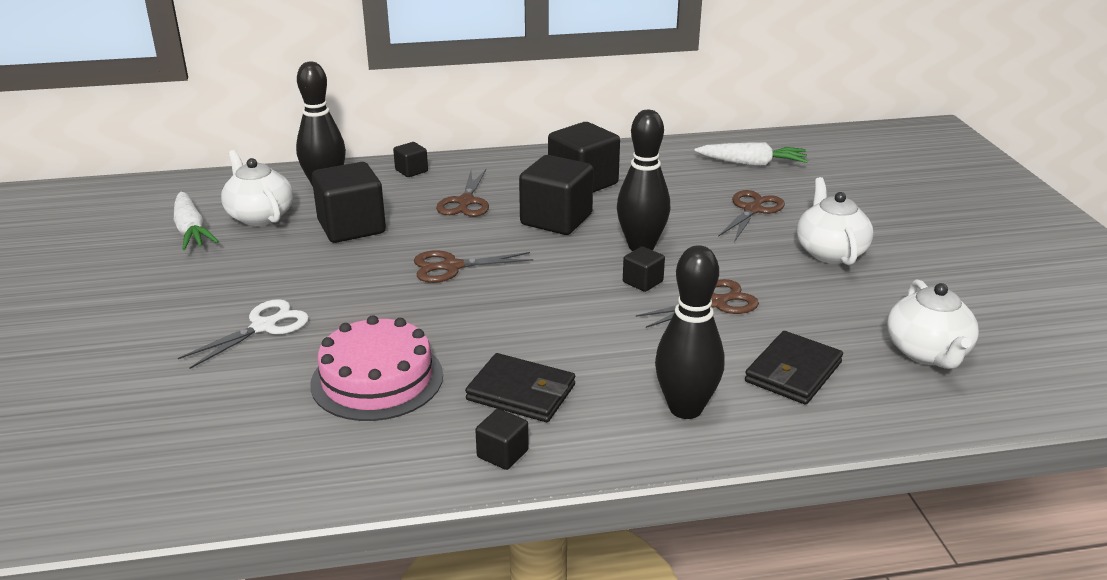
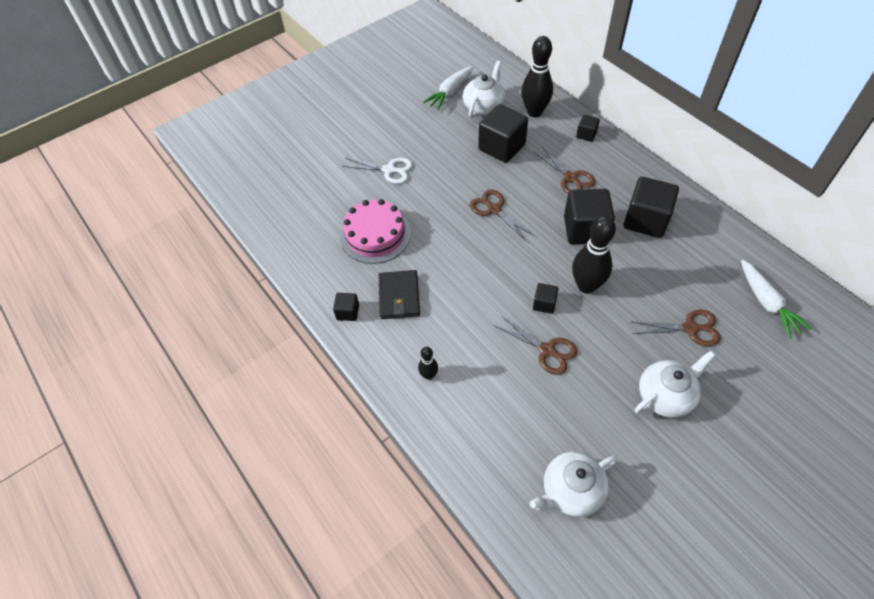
camera: 65 degrees right, 25 degrees up
brown scissors [436,169,489,217] -> brown scissors turned 105 degrees counterclockwise [534,147,595,194]
black bowling pin [655,245,724,419] -> black bowling pin [418,347,438,380], size x0.49
black wallet [745,331,843,405] -> none

